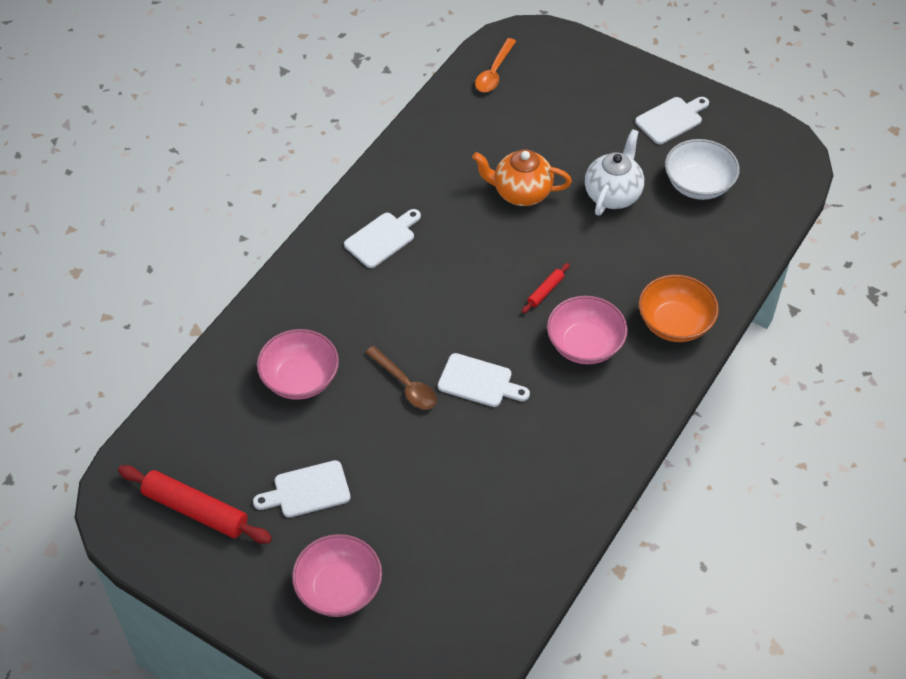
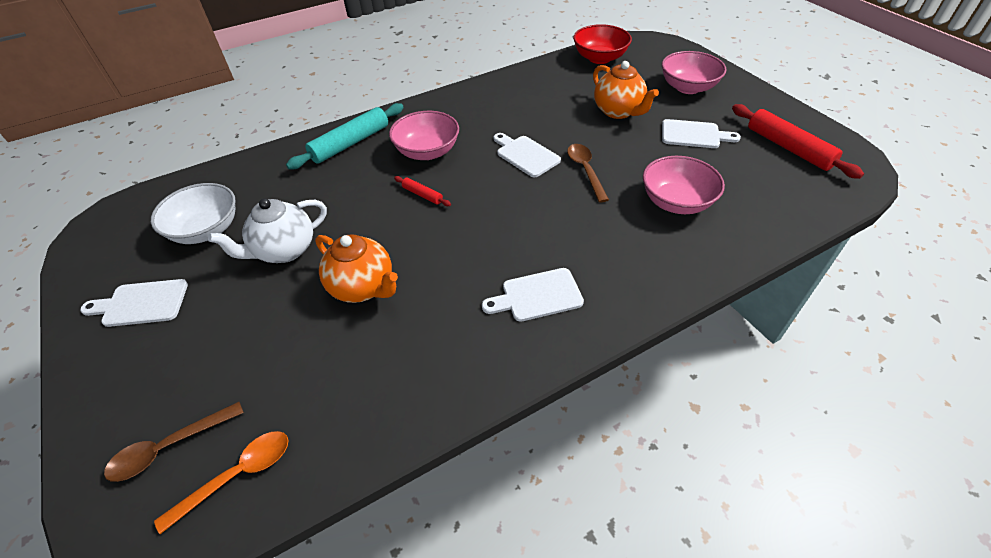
camera: 150 degrees left, 5 degrees down
red rolling pin [522,263,570,313] -> red rolling pin turned 60 degrees clockwise [394,176,451,206]
orange bowl [639,275,719,342] -> turquoise rolling pin [286,103,404,169]
none -> brown spoon [104,402,244,482]
none -> red bowl [573,24,632,64]
none -> orange teapot [593,61,659,119]

